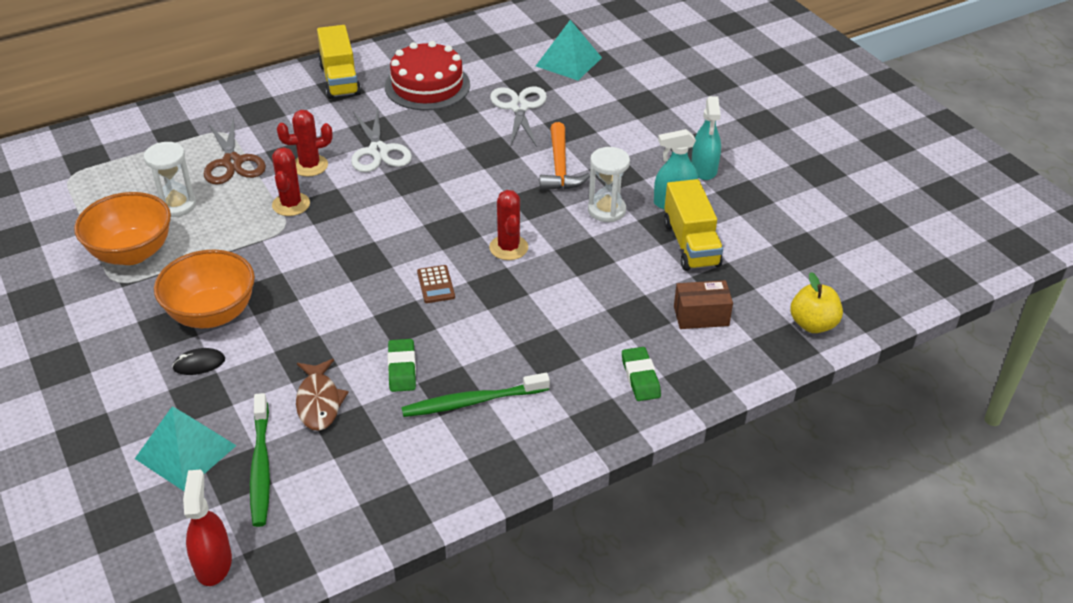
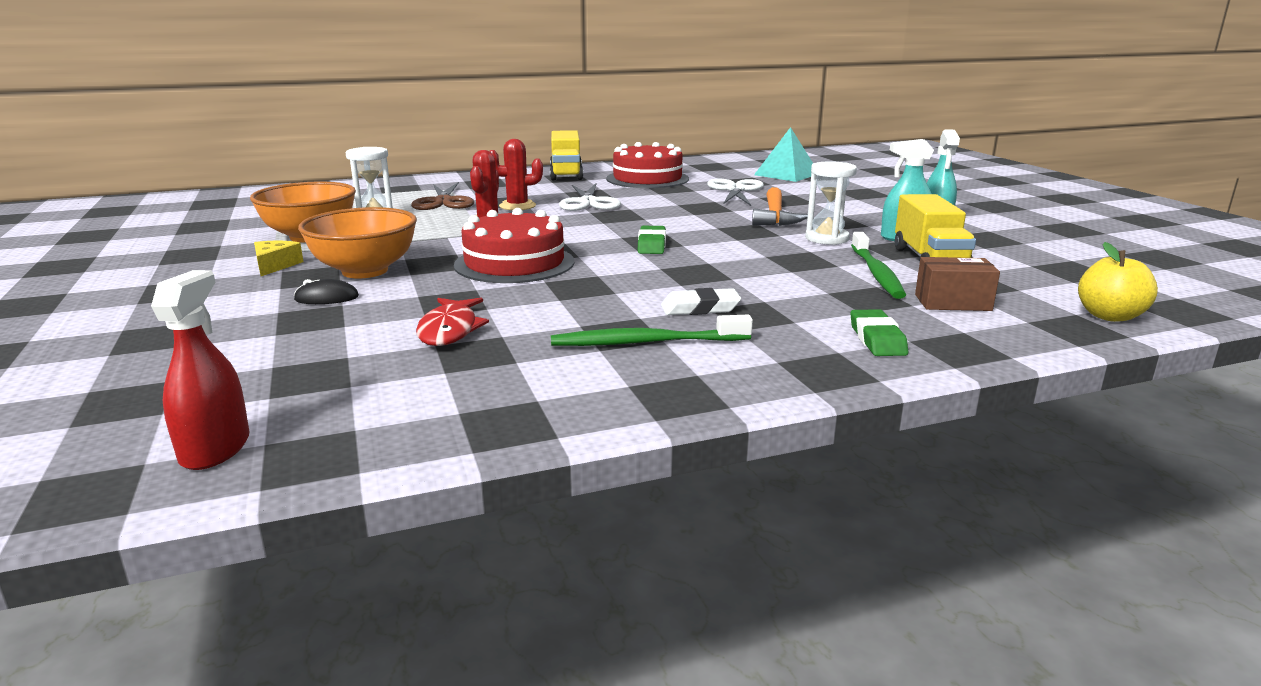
camera: 10 degrees right, 20 degrees down
turquoise pyramid [135,406,237,491] -> none
green toothbrush [250,393,270,527] -> green toothbrush moved to [851,232,906,299]
brown fish [296,359,349,431] -> red fish [416,298,489,346]
green eraser [388,339,416,392] -> green eraser moved to [638,226,666,254]
brown calculator [417,265,455,303] -> none
red cactus [489,190,528,260] -> none
none -> yellow cheese [254,241,303,276]
none -> red cake [454,208,574,283]
none -> white eraser [661,288,741,315]

